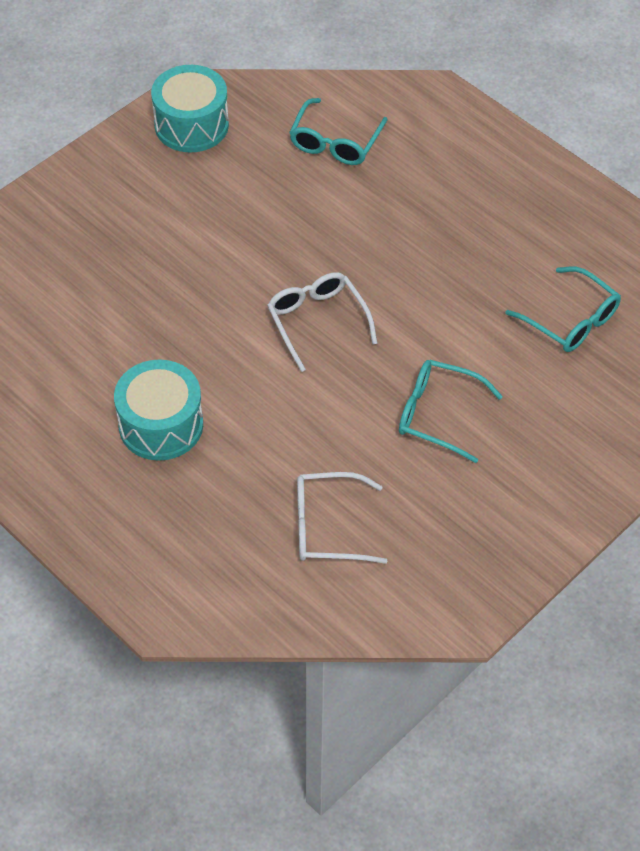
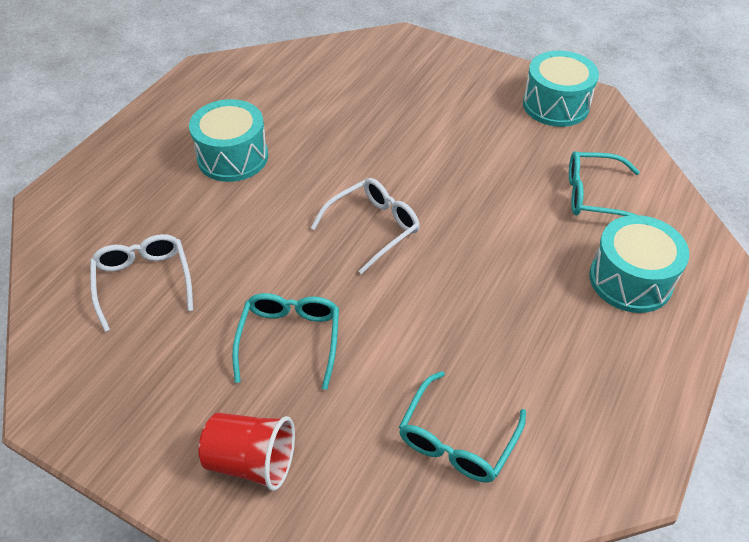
camera: 75 degrees right, 5 degrees down
none -> red cup [198,413,295,491]
none -> turquoise drum [589,215,690,313]

